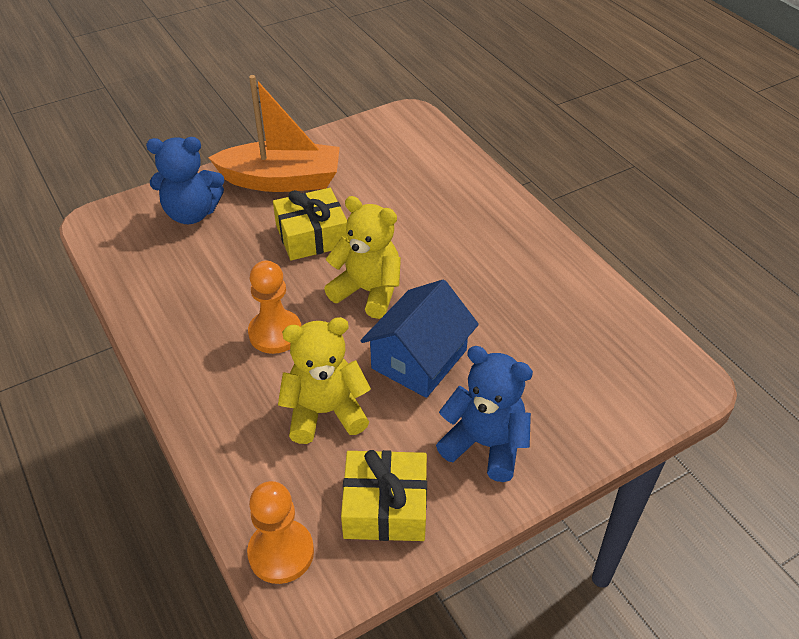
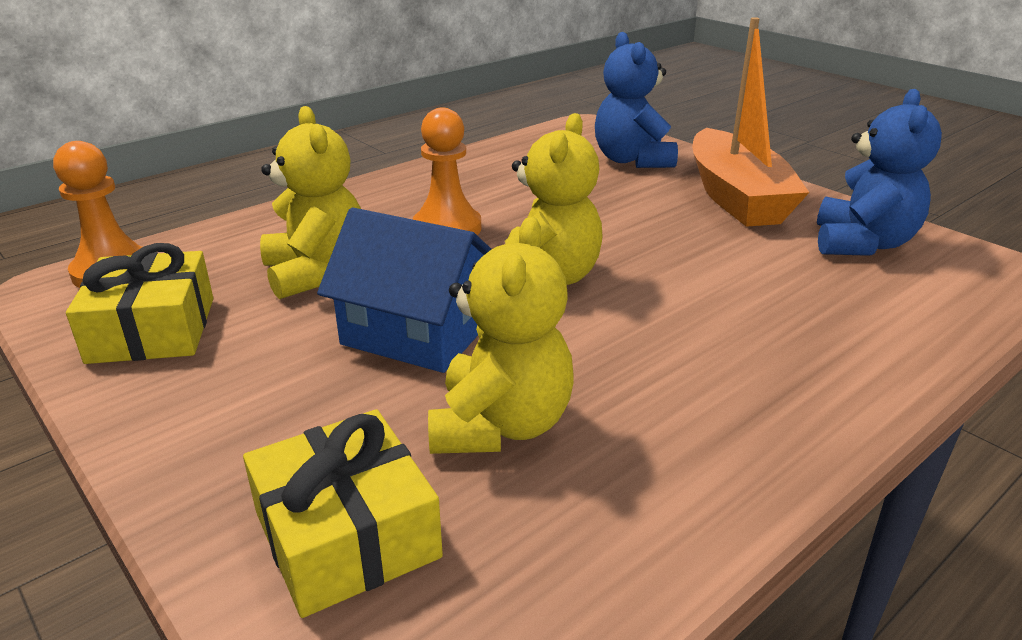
camera: 80 degrees right, 15 degrees down
yellow gift [273,188,349,260] -> yellow gift moved to [243,409,443,618]
blue teddy bear [436,346,533,482] -> blue teddy bear moved to [817,89,942,256]
none -> yellow teddy bear [428,217,573,454]

